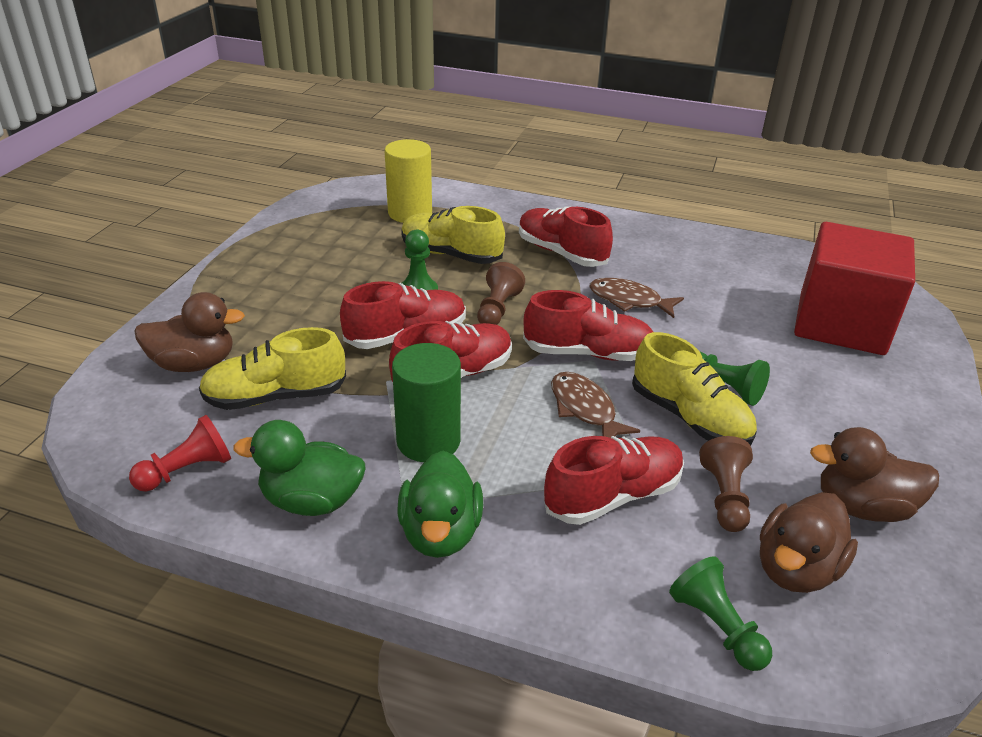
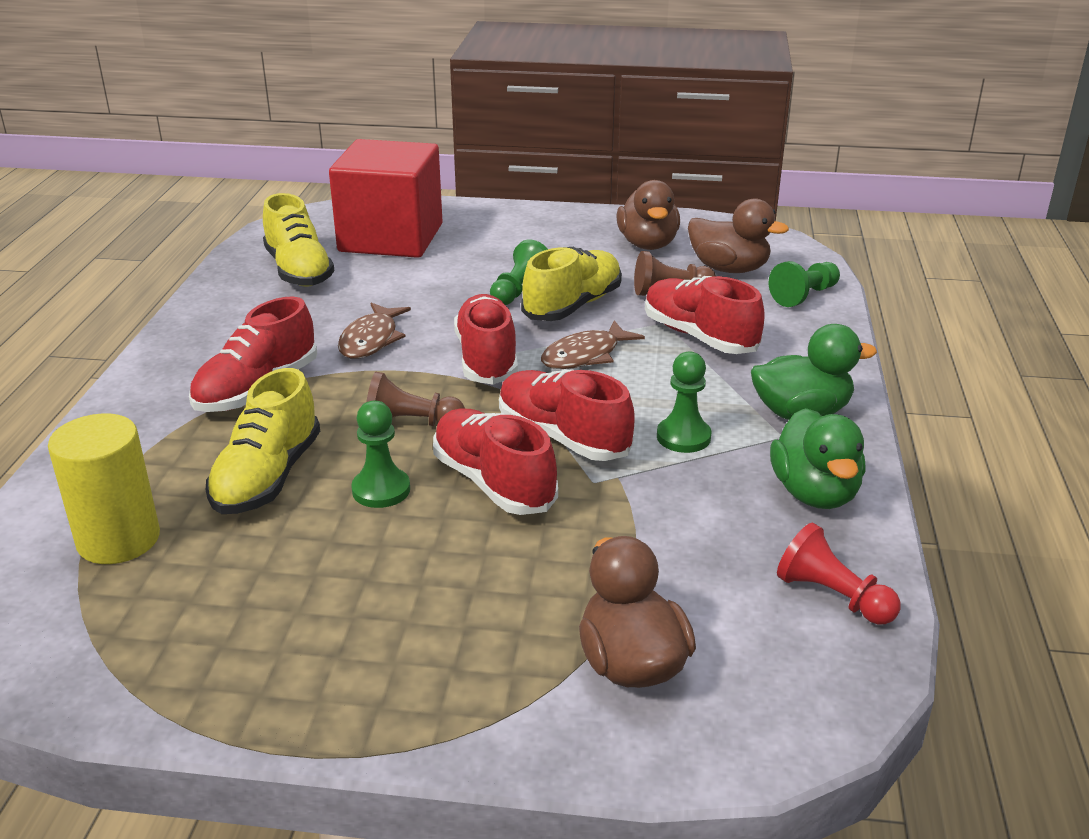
camera: 100 degrees left, 5 degrees down
yellow shoe [199,327,346,410] -> yellow shoe moved to [263,193,334,287]
green cylinder [392,343,461,462] -> green pawn [657,352,712,453]

